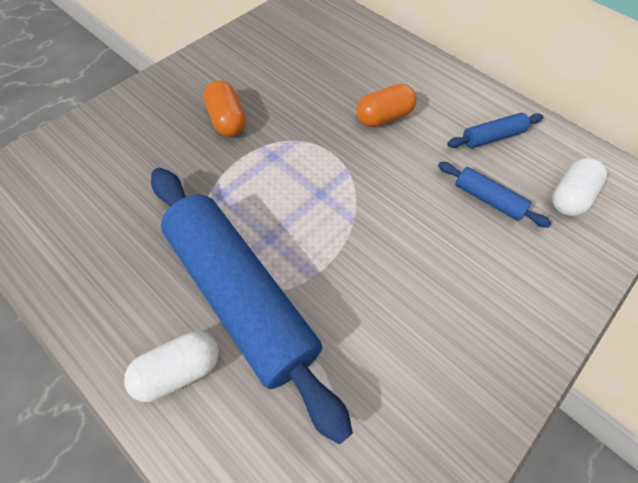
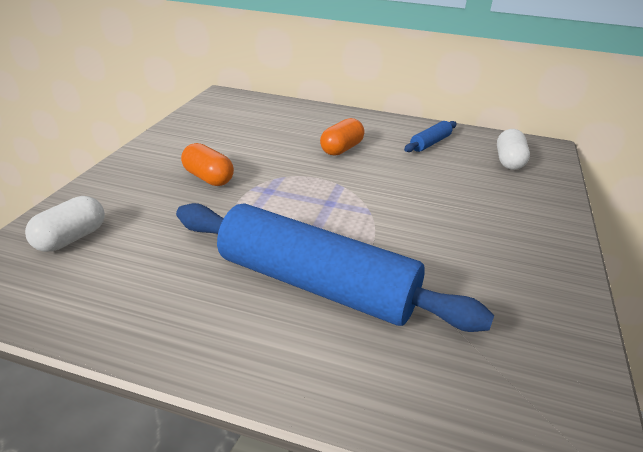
camera: 25 degrees left, 25 degrees down
white capsule [124,331,219,402] -> white capsule moved to [25,196,105,252]
blue rolling pin [438,162,551,228] -> none

